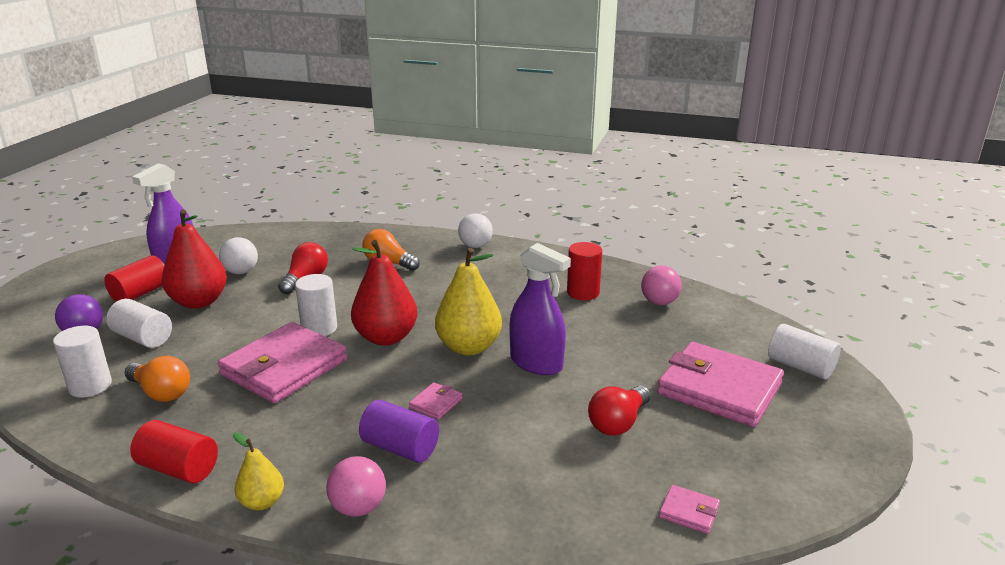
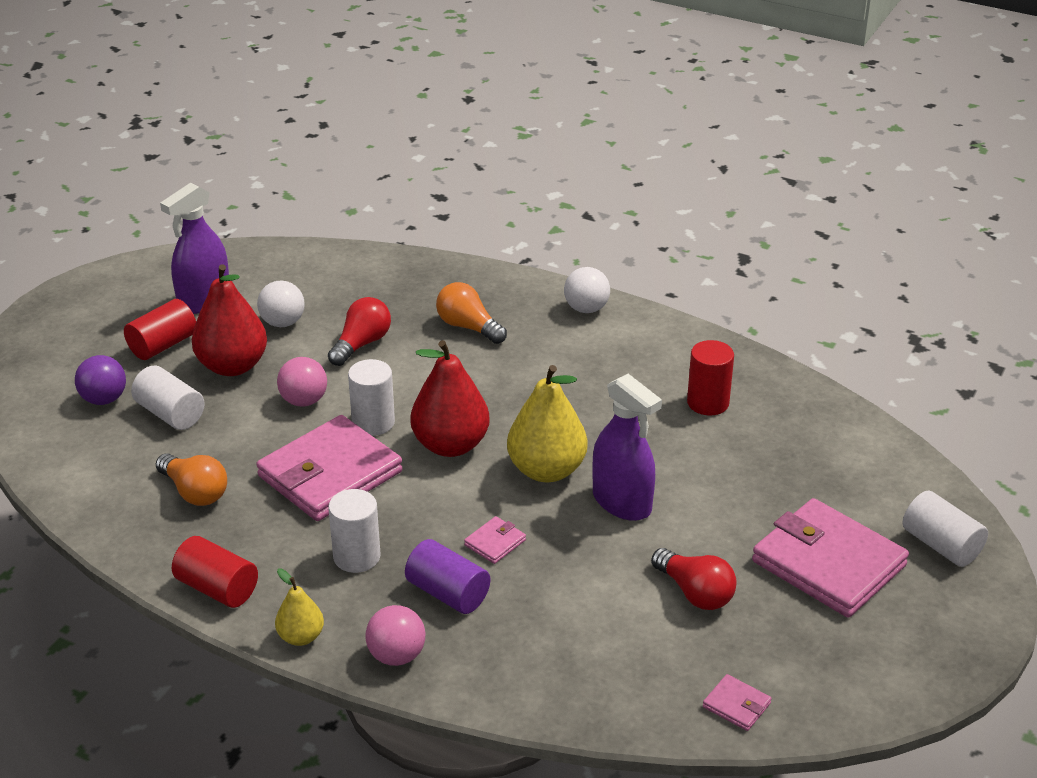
camera: 10 degrees right, 10 degrees up
white cylinder [53,326,112,398] -> white cylinder moved to [328,489,380,573]
red light bulb [588,385,651,436] -> red light bulb turned 90 degrees counterclockwise [651,548,736,610]
pink ball [641,266,682,305] -> pink ball moved to [277,357,327,407]

